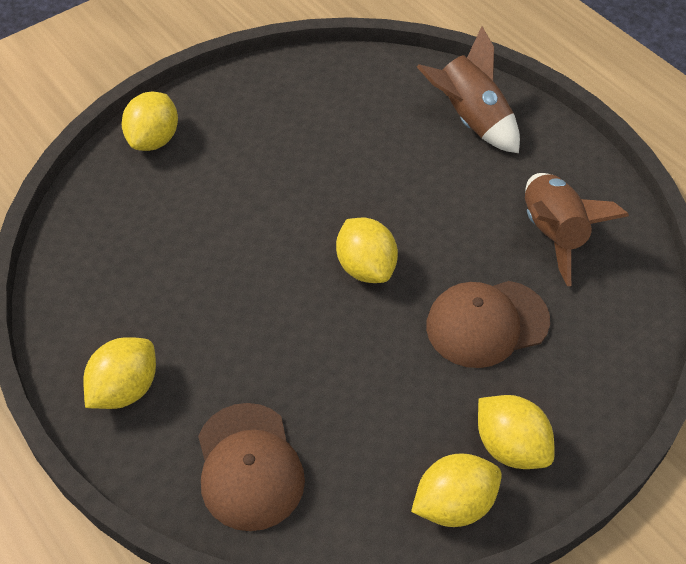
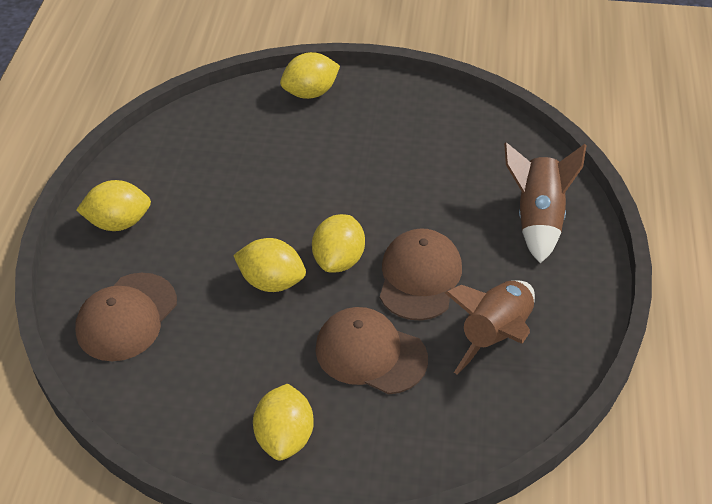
camera: 45 degrees right, 5 degrees down
yellow lemon [411,453,502,527] -> yellow lemon moved to [233,238,306,292]
none -> brown cap [380,228,462,321]

